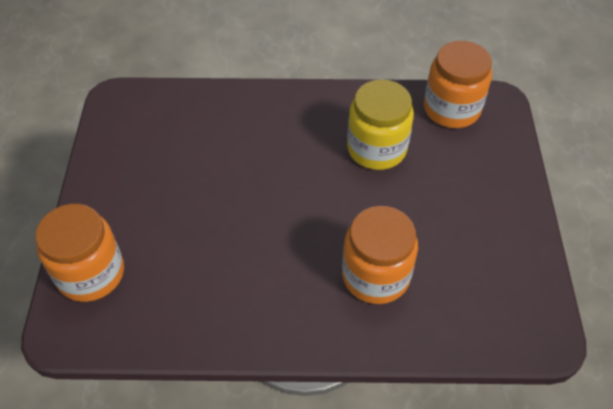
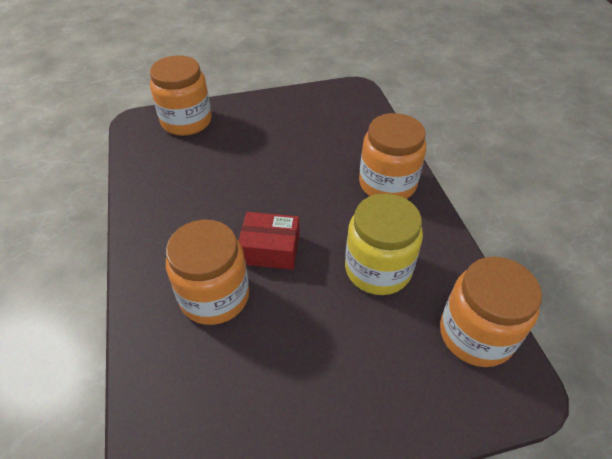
camera: 75 degrees right, 5 degrees down
none -> red box [239,212,300,270]
none -> orange jar [359,113,426,199]

